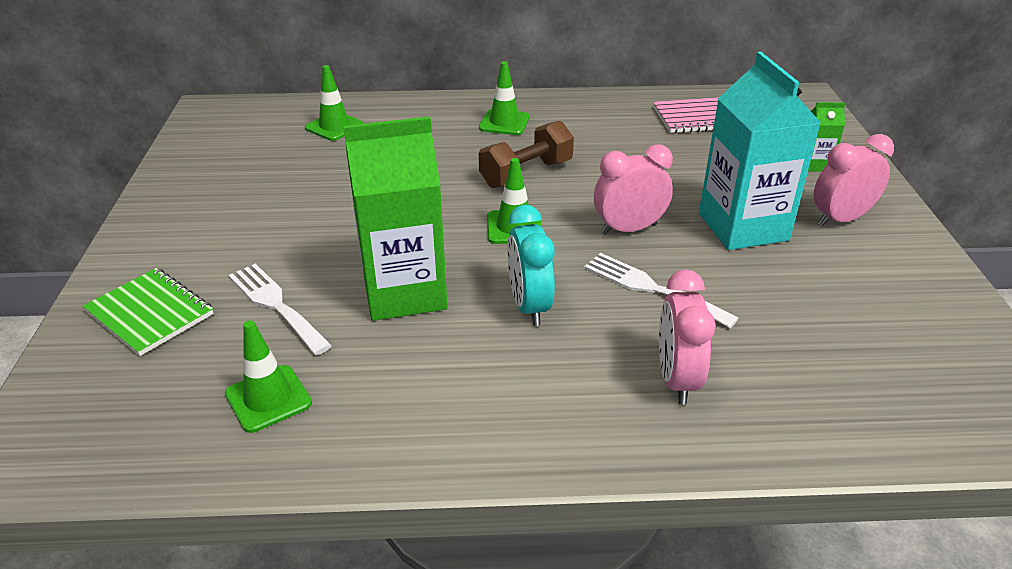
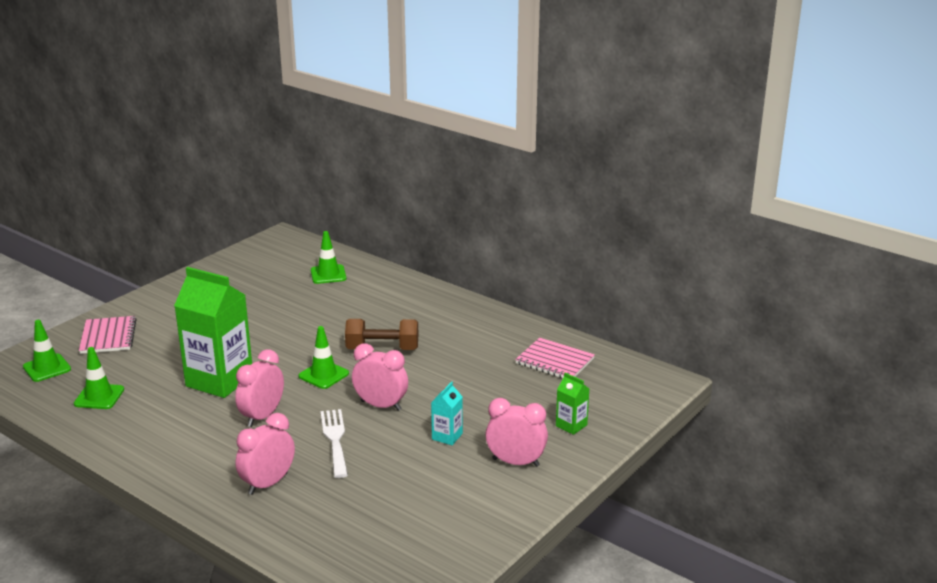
camera: 40 degrees right, 10 degrees down
green notebook [83,268,214,356] -> pink notebook [79,316,137,354]
white fork [228,263,332,355] -> none
green traffic cone [479,61,530,135] -> green traffic cone moved to [23,320,71,382]
turquoise clock [507,205,555,326] -> pink clock [235,349,284,427]
turquoise carton [699,52,821,250] -> turquoise carton [431,382,463,445], size x0.45

